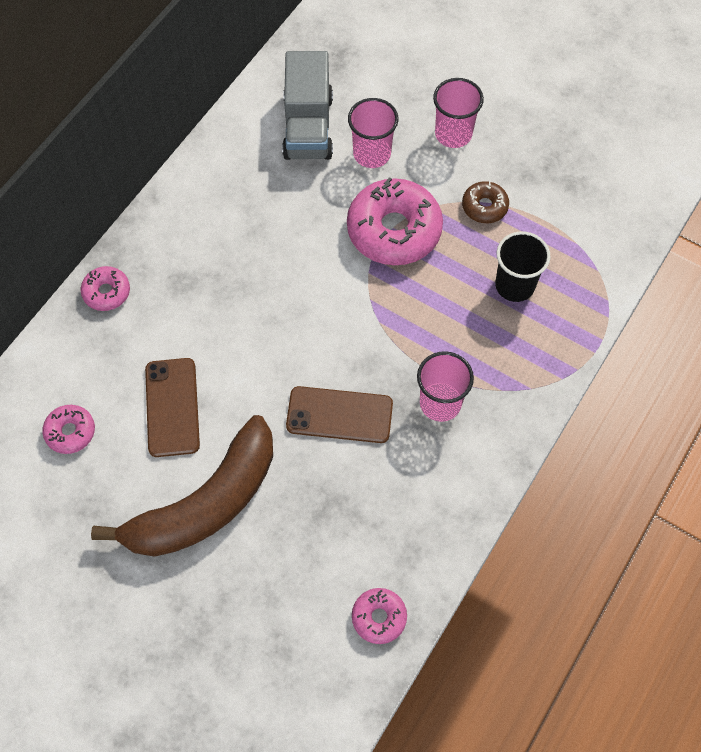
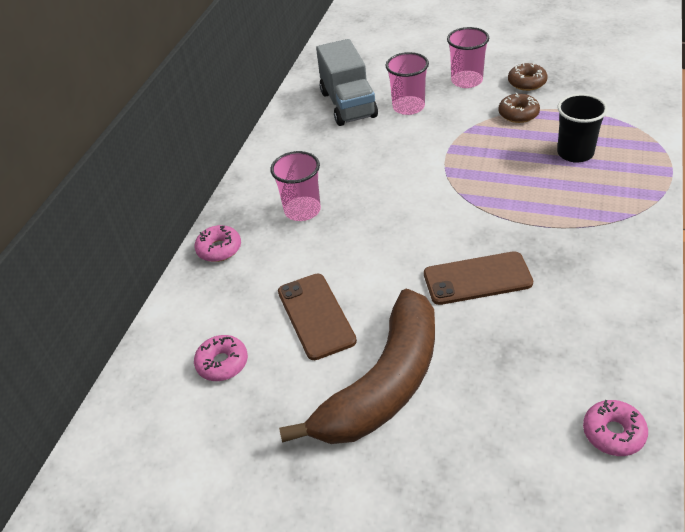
camera: 10 degrees left, 20 degrees down
pink donut [347,177,443,265] -> none
pink cup [417,351,474,422] -> pink cup moved to [270,151,321,221]
none -> brown donut [508,63,548,91]

